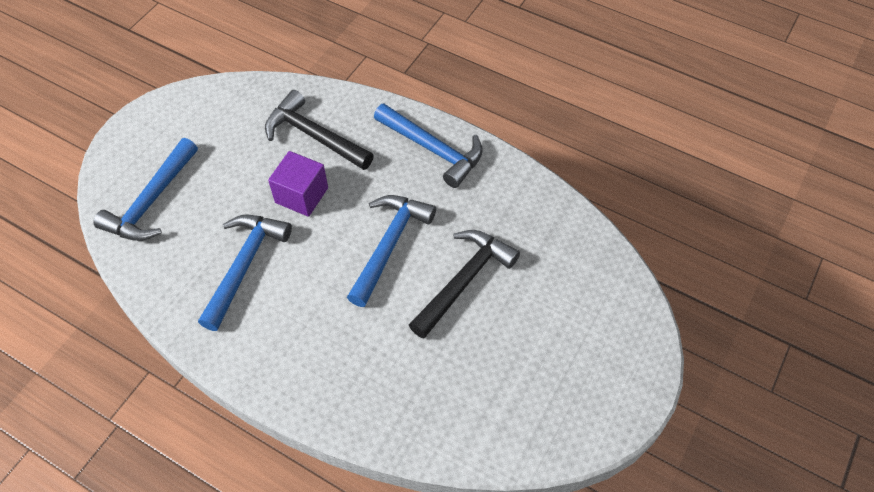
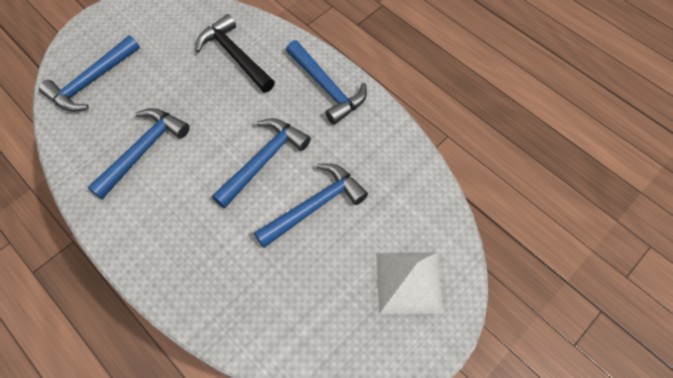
camera: 15 degrees right, 5 degrees up
purple cube [268,151,328,217] -> none
black hammer [409,230,520,339] -> blue hammer [254,163,368,248]
none -> white pyramid [376,253,443,314]

